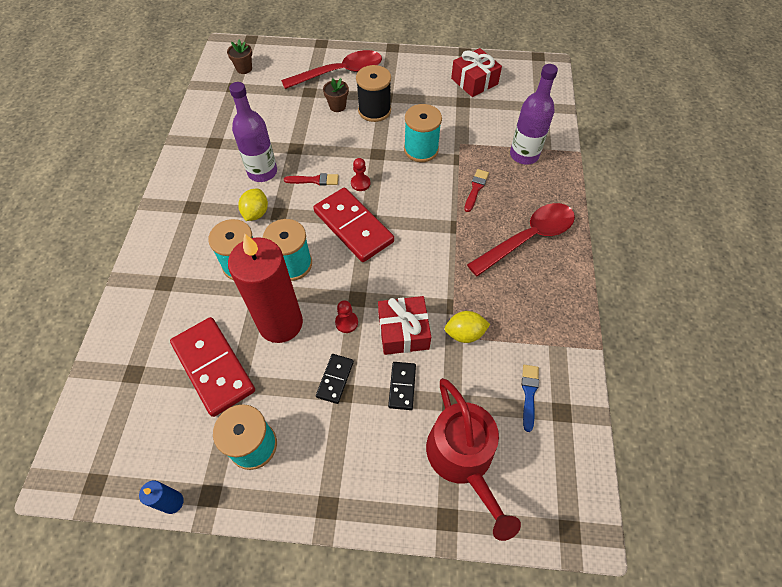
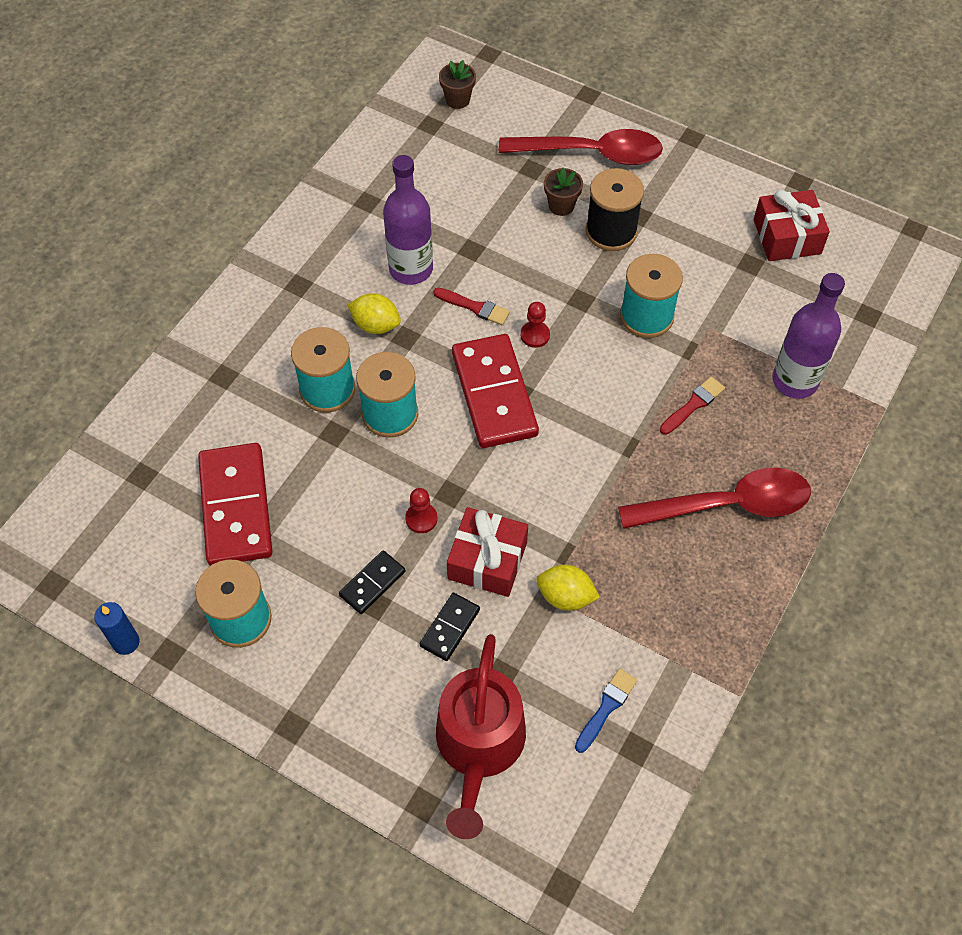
camera: 25 degrees right, 0 degrees up
red candle [228,234,303,343] -> none
yellow lemon [238,189,268,221] -> yellow lemon turned 75 degrees clockwise [348,293,401,334]

